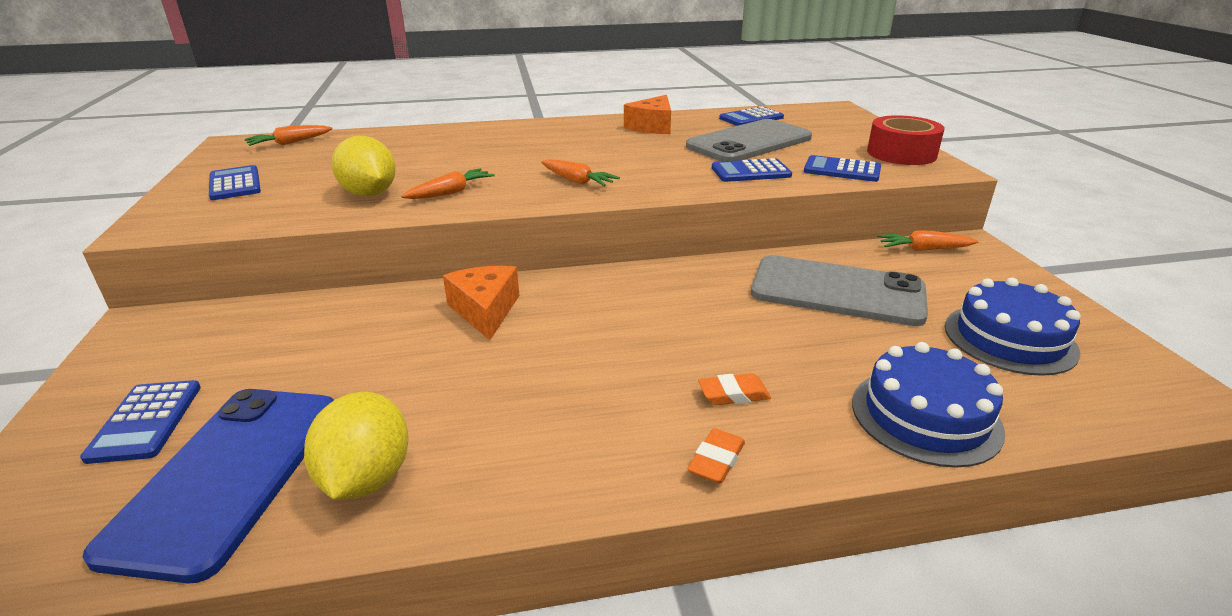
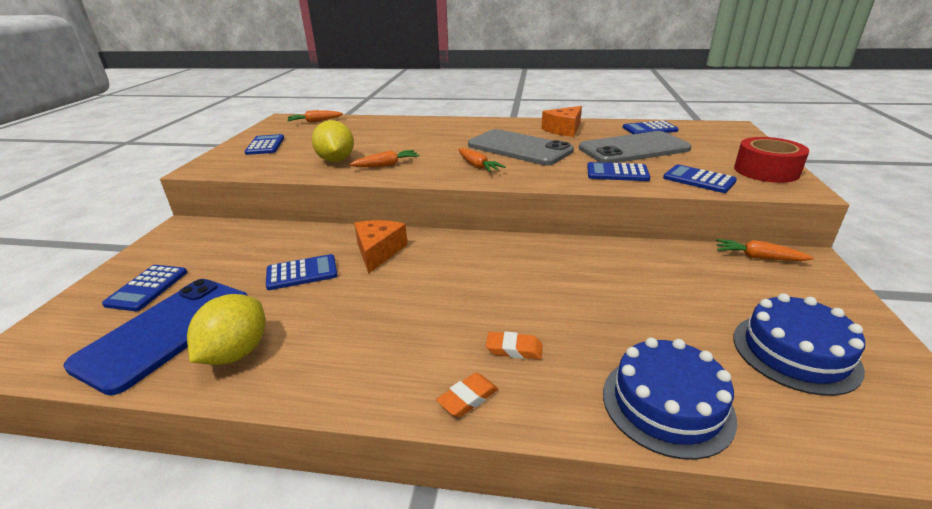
camera: 20 degrees right, 0 degrees up
grey phone [751,255,928,326] -> grey phone moved to [468,129,574,165]
none -> blue calculator [266,254,338,290]

